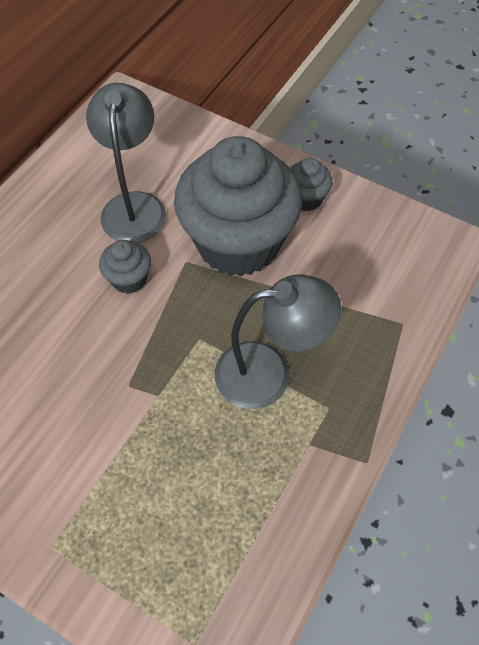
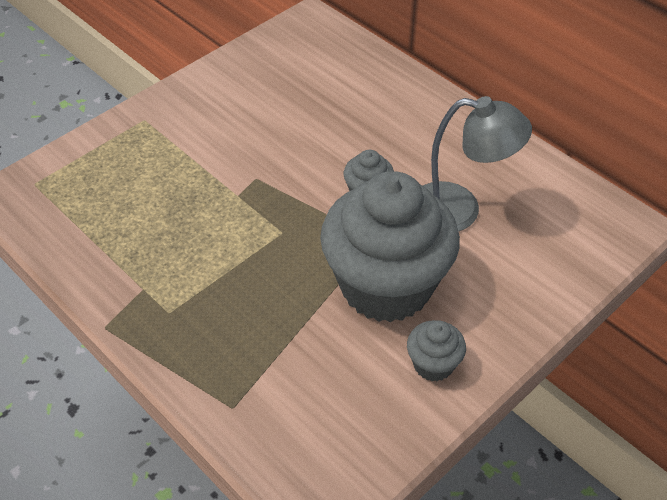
camera: 105 degrees right, 10 degrees down
grey lamp [215,274,341,409] -> none

